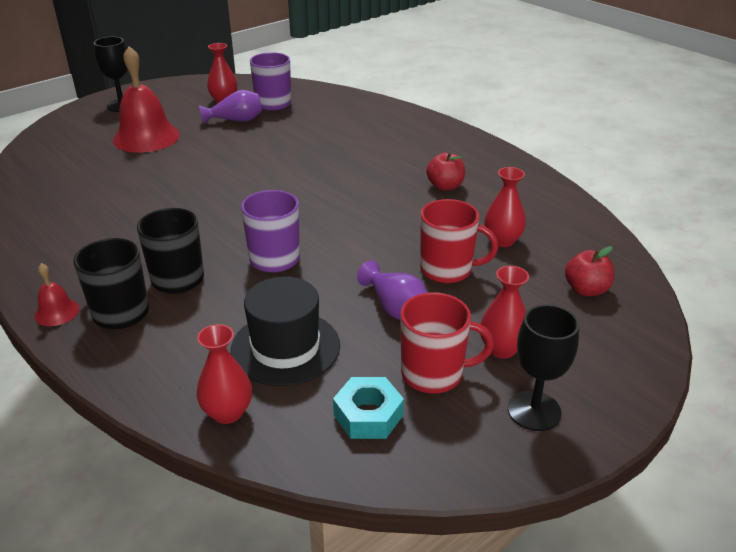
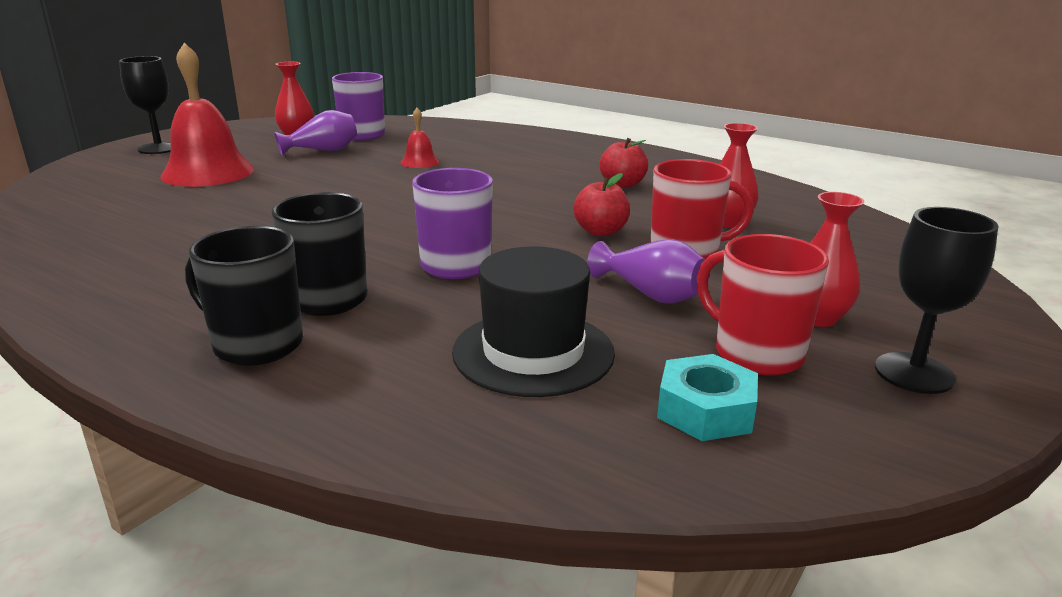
camera: 15 degrees left, 10 degrees down
red bell [34,263,79,326] -> red bell moved to [401,108,439,168]
red vase [196,324,252,424] -> none
red mug [400,292,494,393] -> red mug turned 120 degrees counterclockwise [697,234,829,376]
red apple [565,246,614,296] -> red apple moved to [573,173,630,236]

